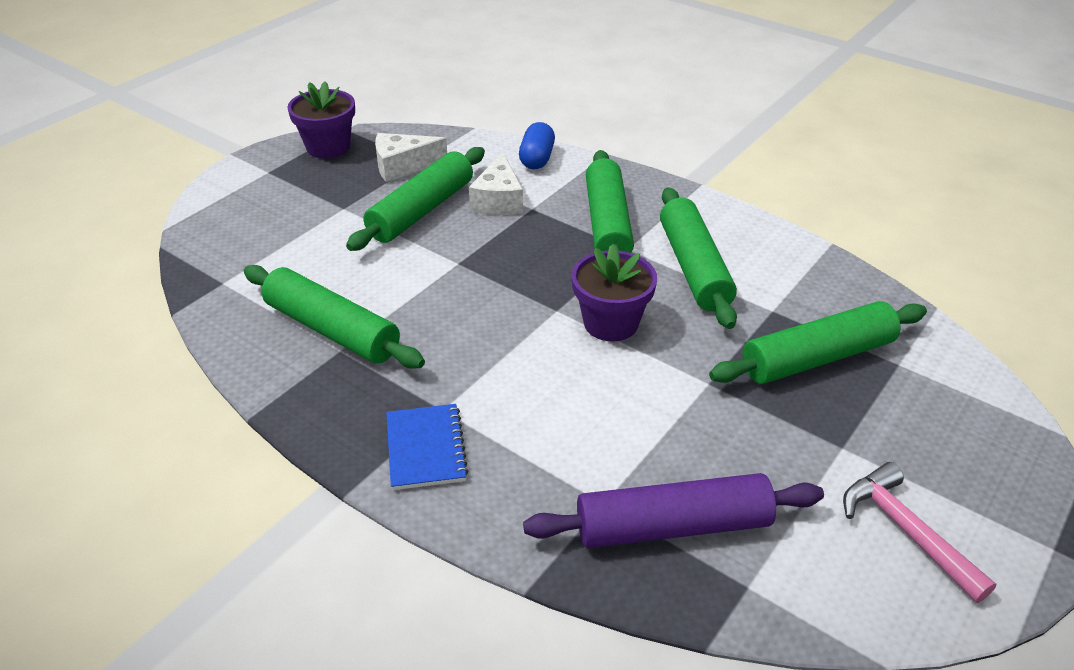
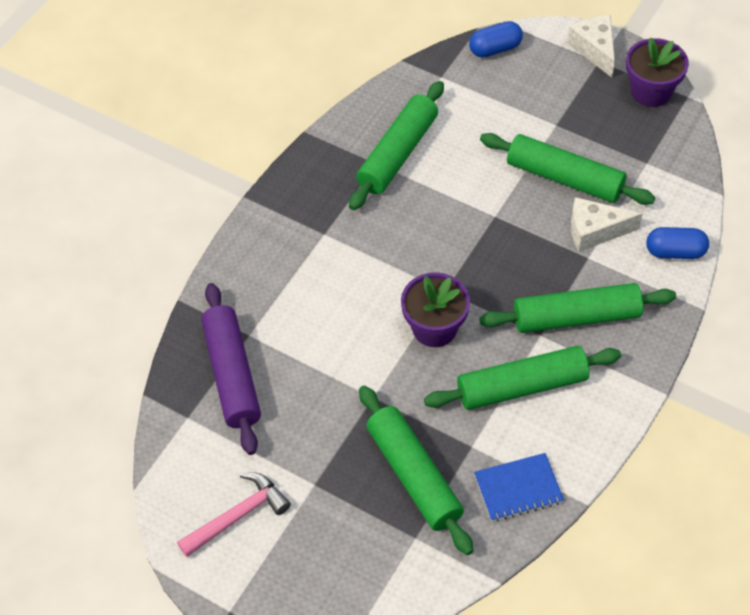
camera: 85 degrees right, 15 degrees up
white cheese [375,133,447,182] -> white cheese moved to [567,15,615,78]
blue notebook [386,404,469,490] -> blue notebook moved to [474,453,564,521]
none -> blue capsule [469,21,523,58]

